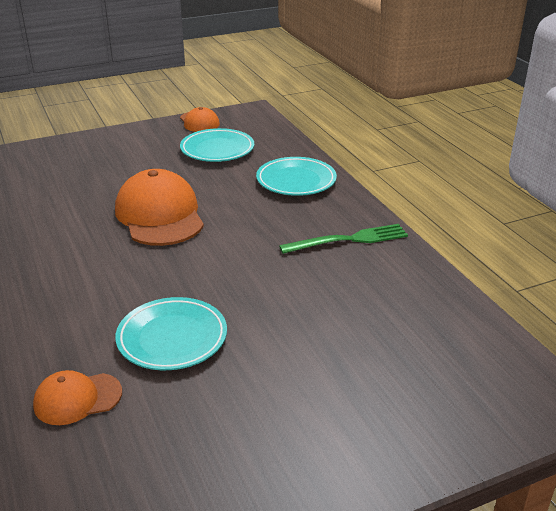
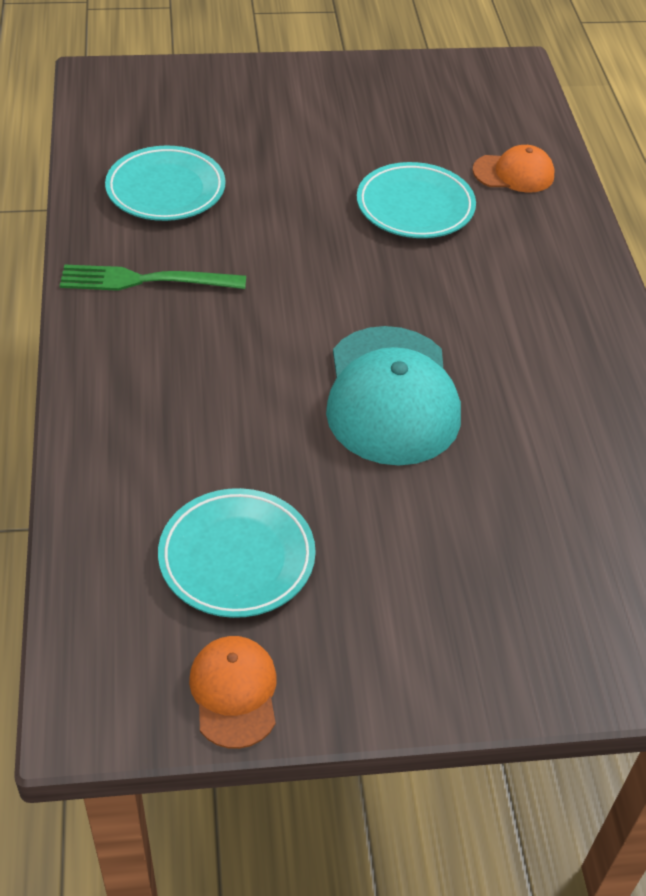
camera: 165 degrees left, 15 degrees up
orange cap [115,169,204,246] -> turquoise cap [326,326,461,466]
turquoise plate [256,157,337,196] -> turquoise plate moved to [105,146,226,221]

